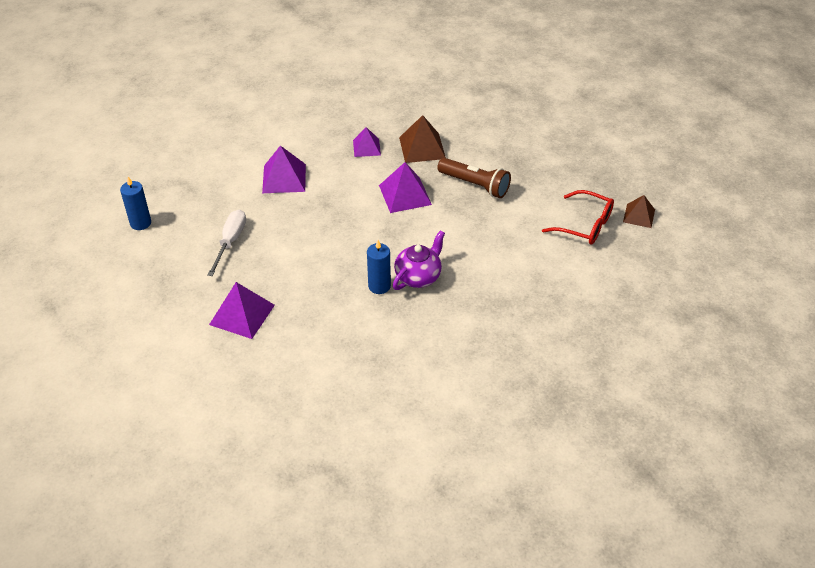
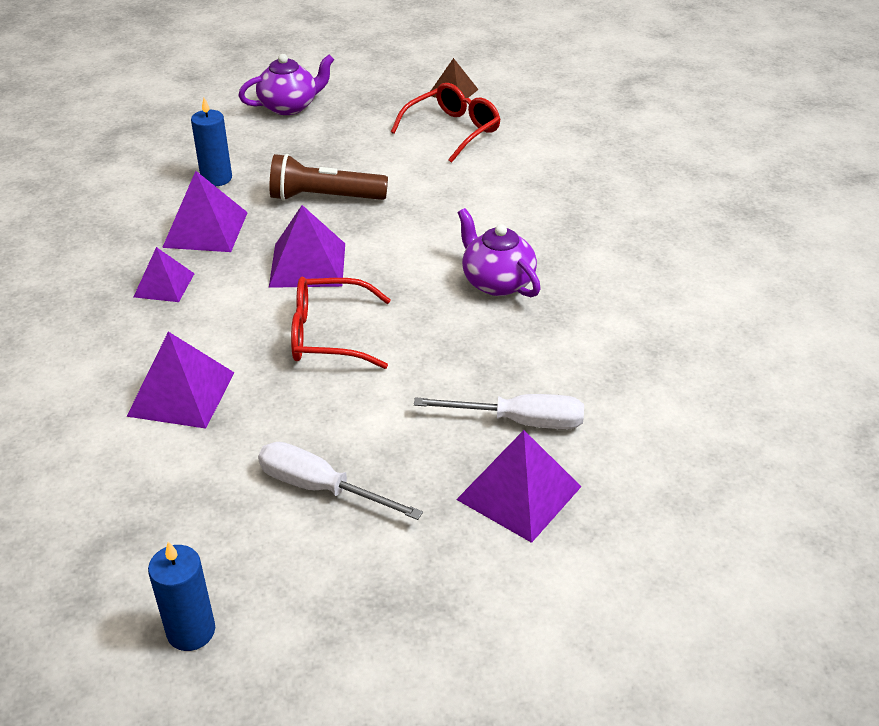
camera: 75 degrees left, 5 degrees down
blue candle [367,240,391,294] -> blue candle moved to [191,98,232,186]
brown pyramid [399,115,446,163] -> purple pyramid [162,171,248,252]
brown flashlight [437,158,511,198] -> brown flashlight turned 135 degrees counterclockwise [270,154,388,201]
none -> purple teapot [238,54,334,115]
none -> red glasses [291,277,391,369]
none -> white screwdriver [414,394,584,429]

